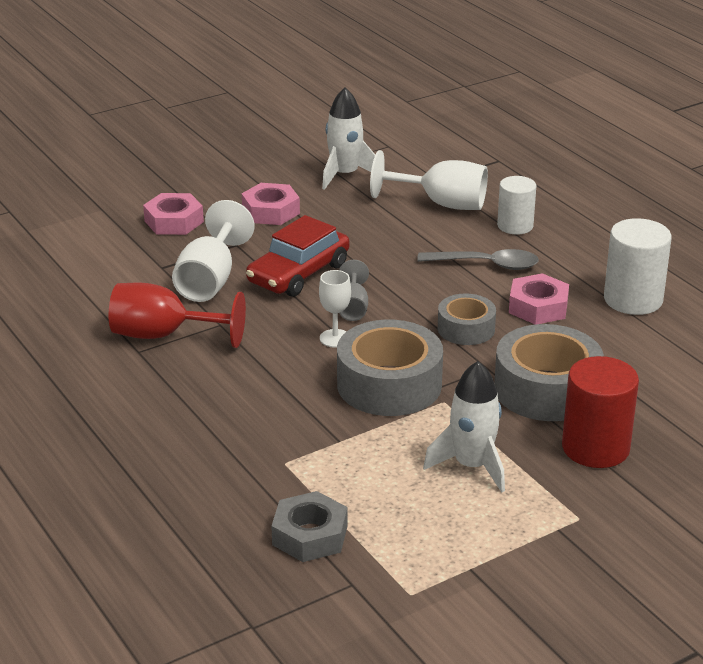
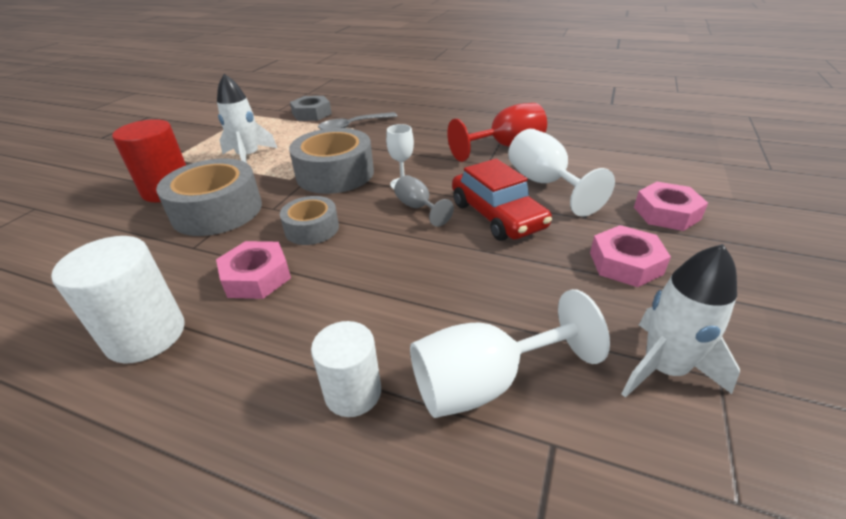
camera: 145 degrees right, 5 degrees up
red car [246,215,350,297] -> red car turned 150 degrees clockwise [452,159,552,241]
grey spoon [417,249,539,270] -> grey spoon moved to [318,112,397,130]

